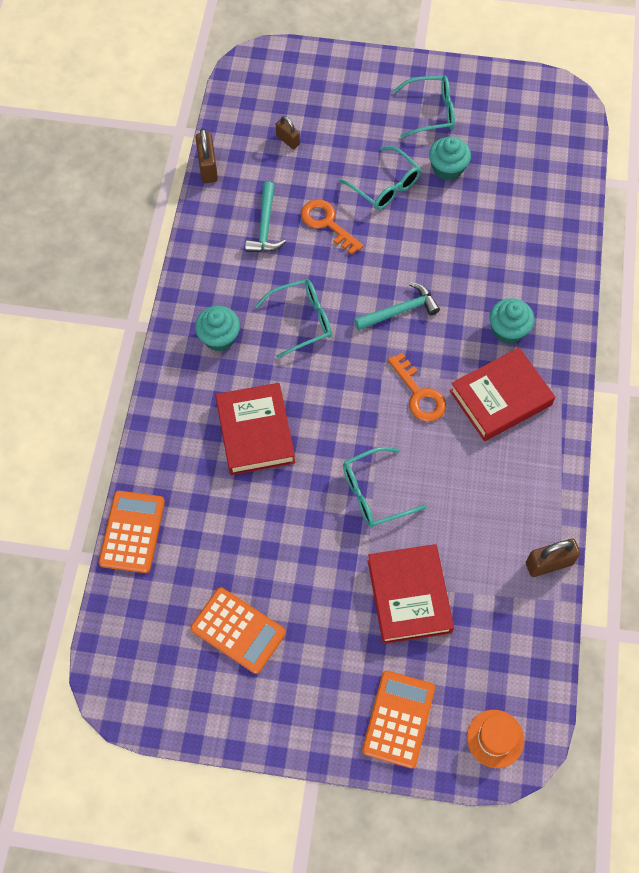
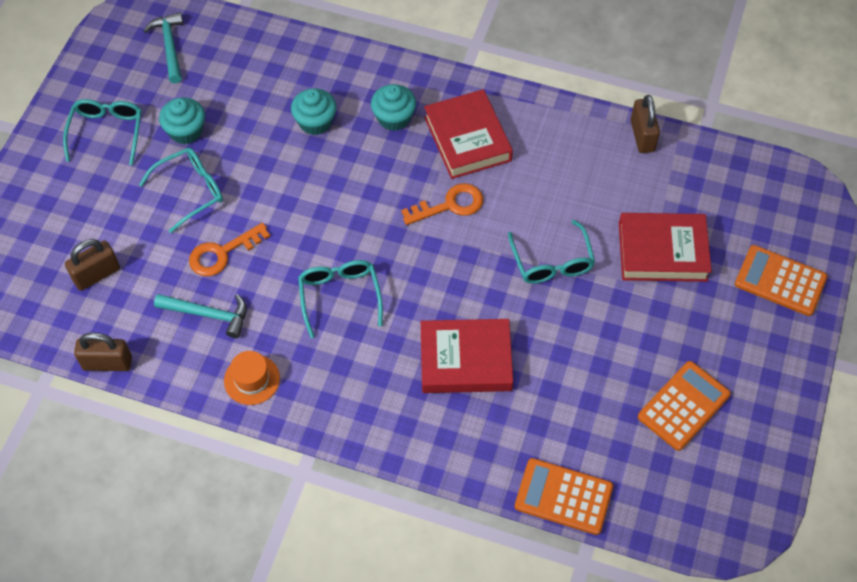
camera: 80 degrees left, 5 degrees down
turquoise cupcake [195,306,240,351] -> turquoise cupcake moved to [291,88,336,135]
brown padlock [276,116,300,149] -> brown padlock [65,239,120,291], size x1.53
turquoise hammer [354,282,440,330] -> turquoise hammer moved to [144,12,183,84]
orange hat [467,710,524,768] -> orange hat moved to [224,351,280,405]

